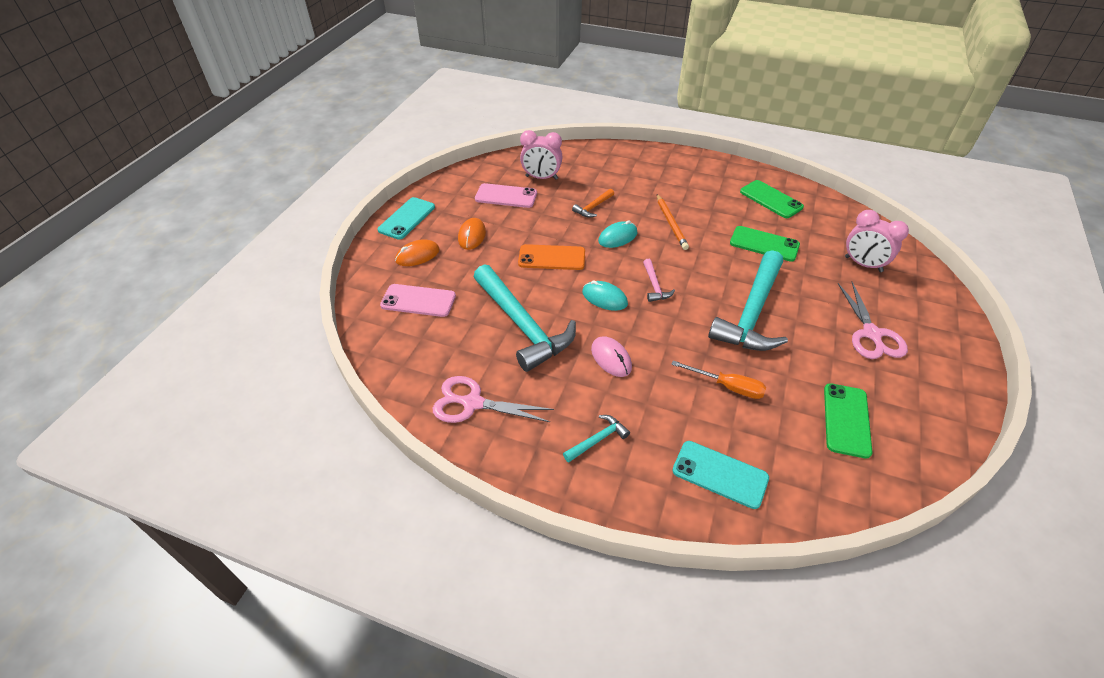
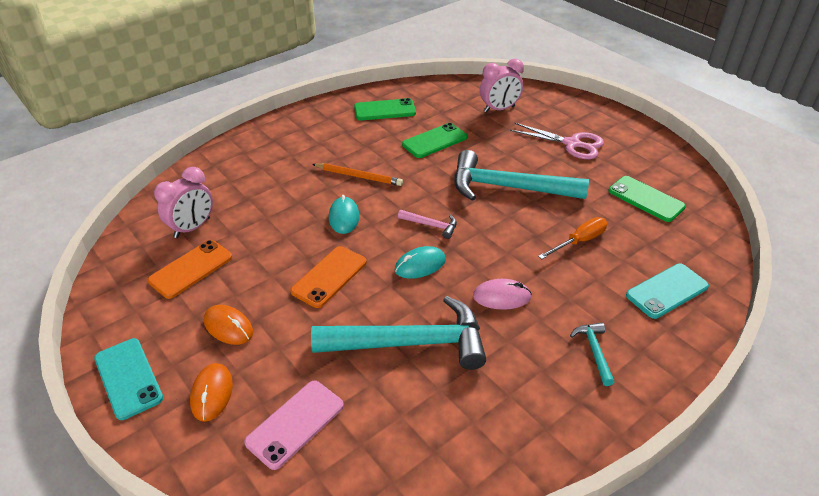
camera: 60 degrees left, 5 degrees down
pink scissors [433,376,554,423] -> none
pink phone [475,183,537,208] -> orange phone [147,240,232,299]
orange hammer [572,189,614,217] -> none
turquoise hammer [708,250,788,351] -> turquoise hammer turned 135 degrees clockwise [454,150,589,201]

